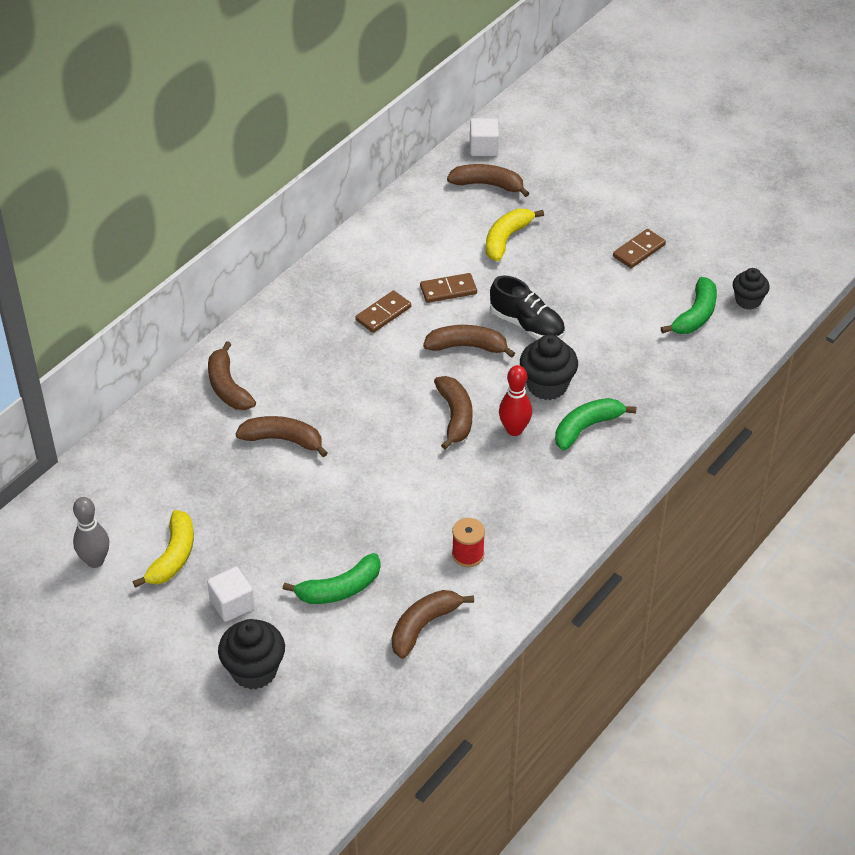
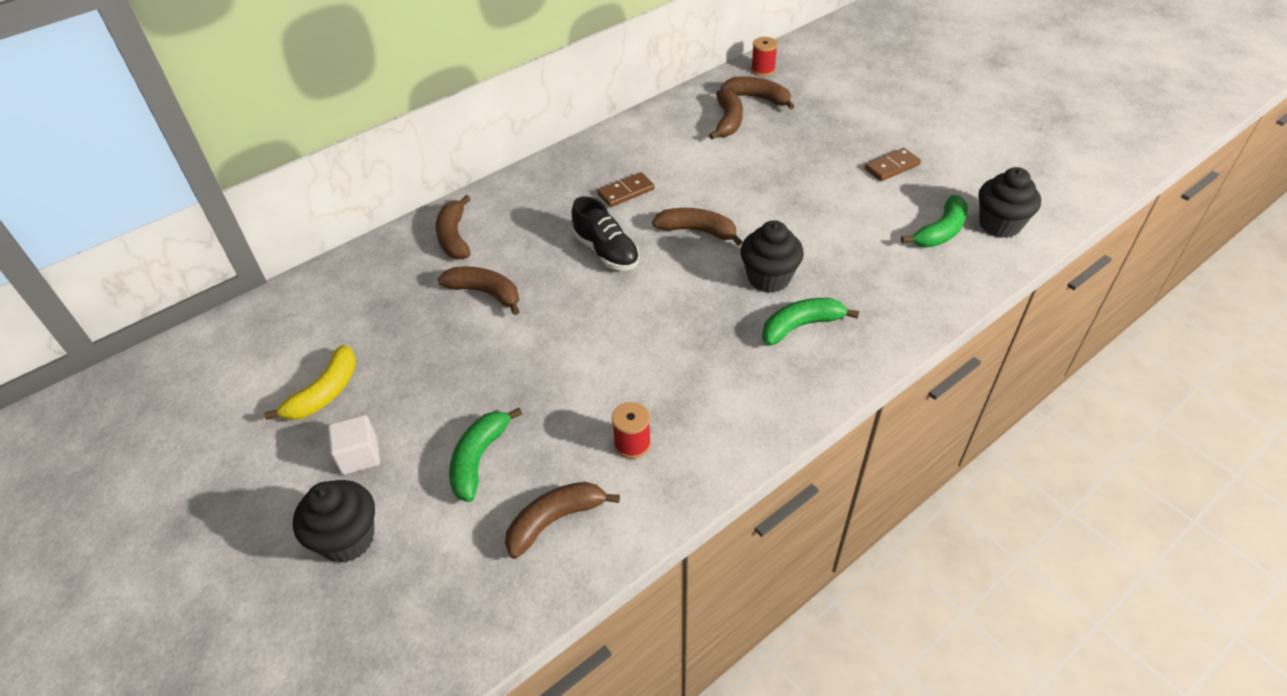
camera: 15 degrees right, 0 degrees up
grey bowling pin [73,497,109,568] -> none
green banana [283,553,381,604] -> green banana turned 120 degrees clockwise [449,408,522,502]
brown domino [420,273,477,303] -> none
brown banana [434,376,473,450] -> brown banana moved to [709,89,743,139]
white cube [470,118,499,156] -> red spool [751,37,778,76]
yellow banana [486,209,544,261] -> none
black shoe [490,276,565,340] -> black shoe moved to [572,196,640,271]
red bowling pin [499,365,532,436] -> none
black cupcake [733,268,770,310] -> black cupcake [978,167,1041,238], size x1.52

